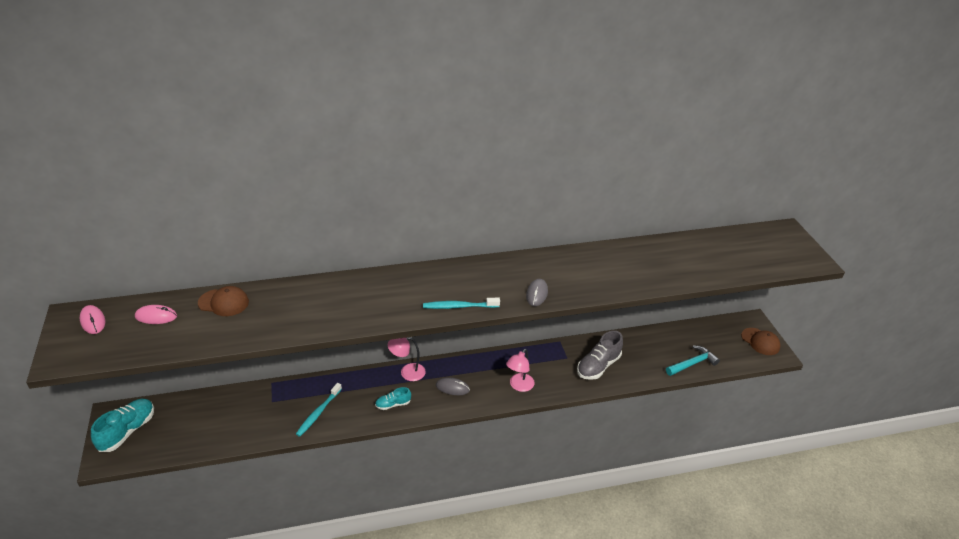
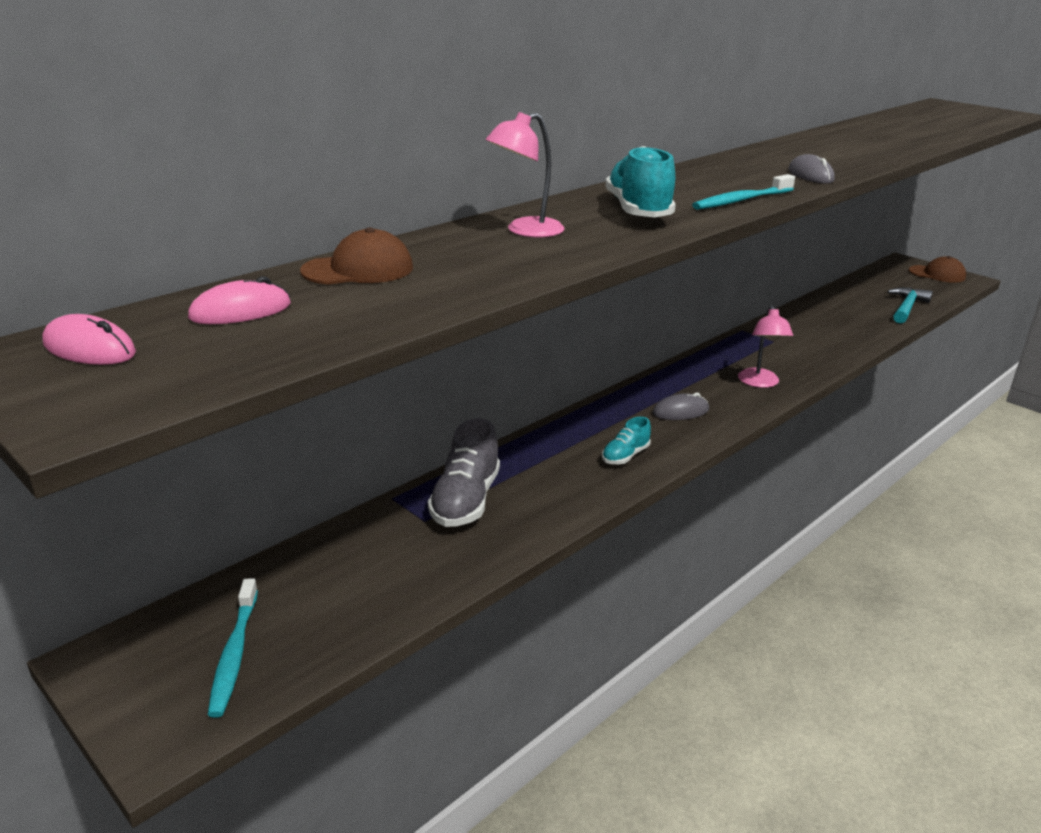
camera: 30 degrees left, 10 degrees down
turquoise shoe [91,399,154,452] -> turquoise shoe moved to [605,146,676,218]
turquoise toothbrush [296,383,342,437] -> turquoise toothbrush moved to [208,578,258,718]
pink lamp [388,337,426,381] -> pink lamp moved to [485,112,564,238]
grey shoe [577,331,623,380] -> grey shoe moved to [428,418,500,527]

